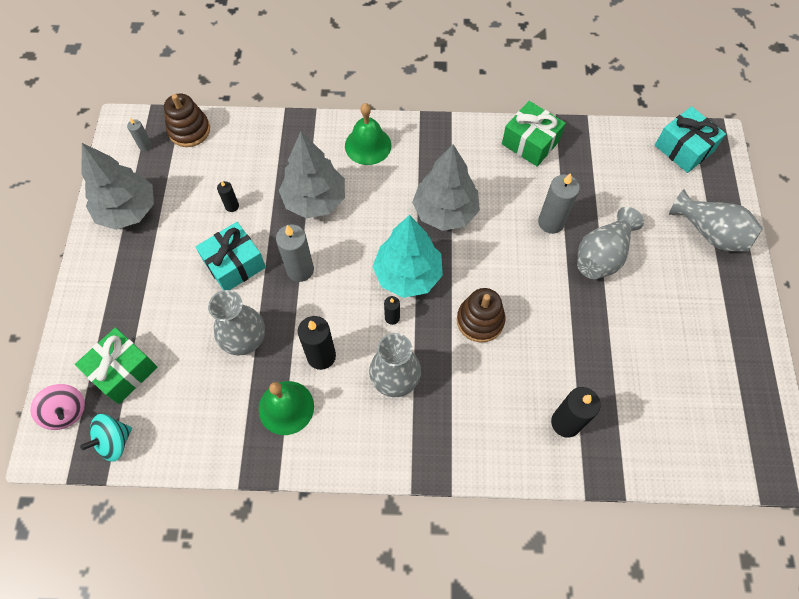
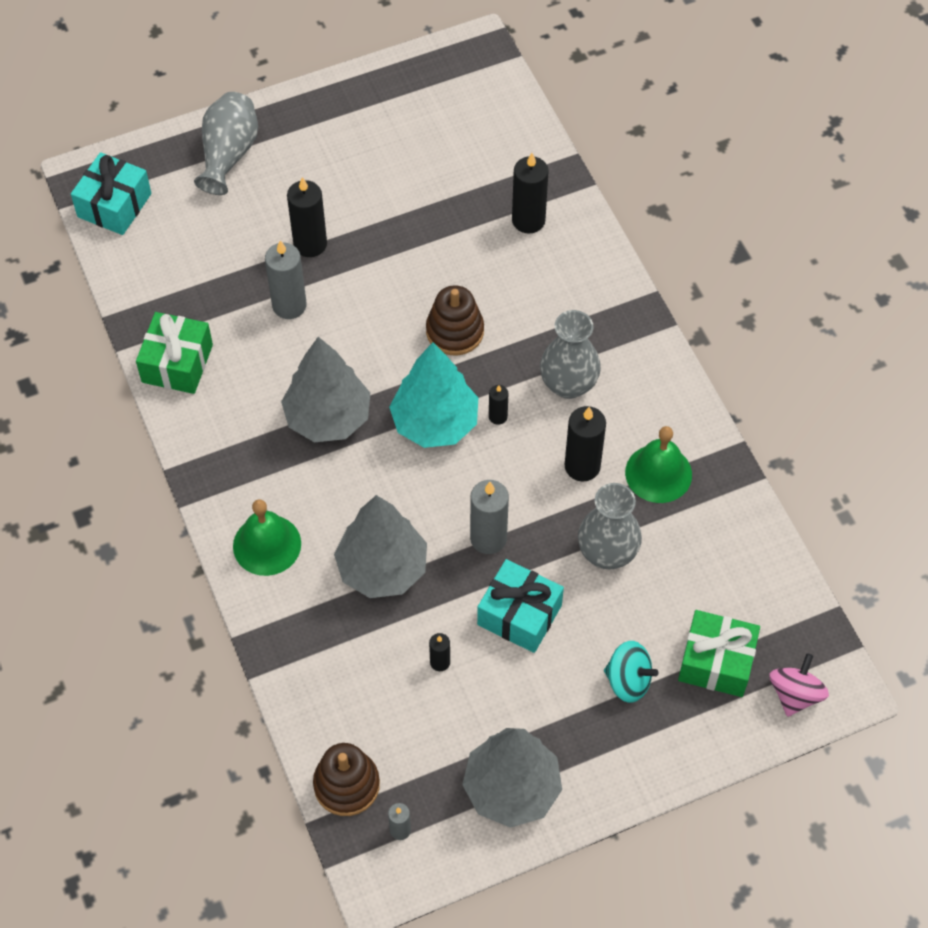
camera: 115 degrees left, 5 degrees down
turquoise spinning top [80,414,132,462] -> turquoise spinning top moved to [604,641,658,703]
grey vase [577,207,644,279] -> black candle [287,177,327,257]

